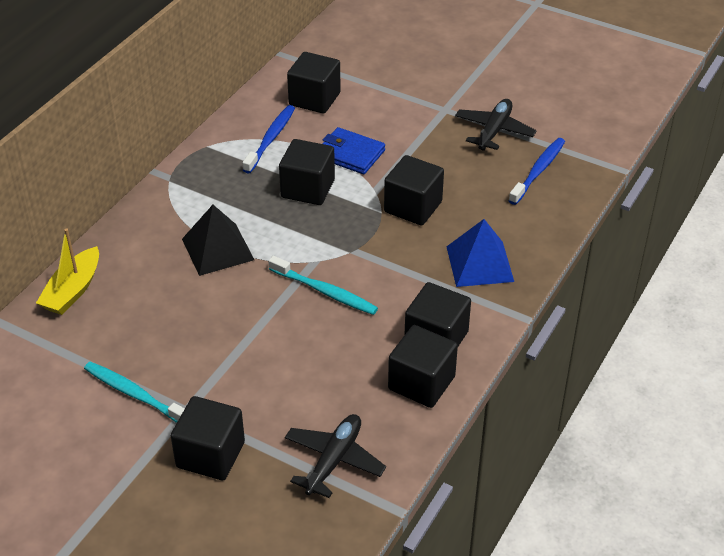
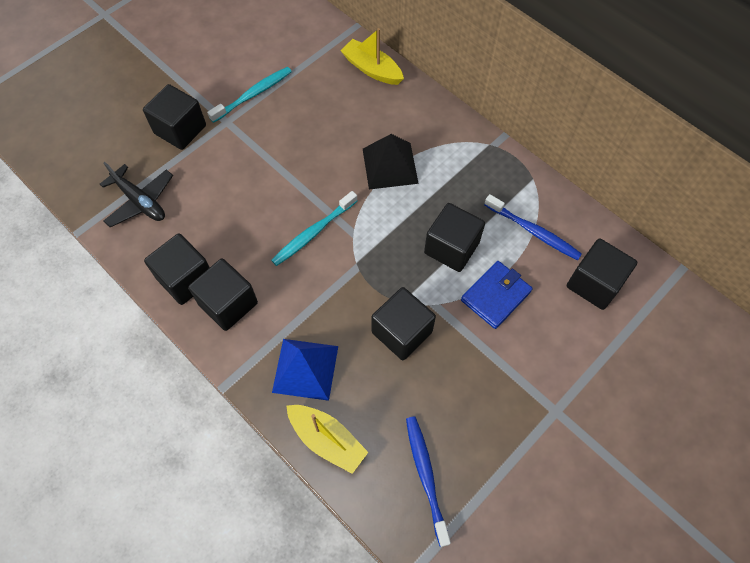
camera: 105 degrees right, 20 degrees up
black plane [455,99,537,151] -> none
blue toothbrush [509,138,565,205] -> blue toothbrush turned 150 degrees counterclockwise [406,416,451,547]
none -> yellow boat [286,405,368,474]

